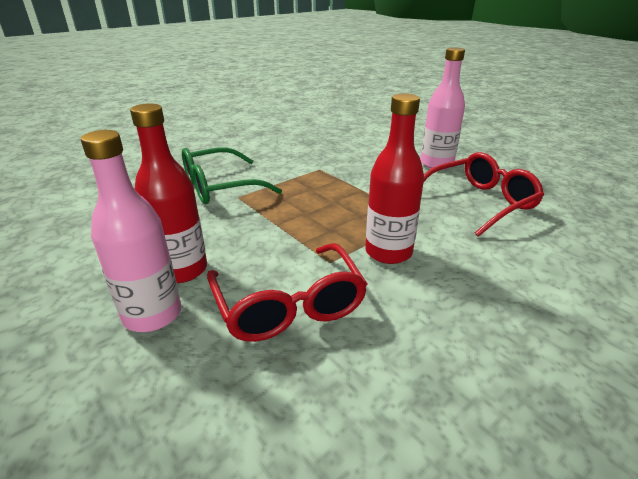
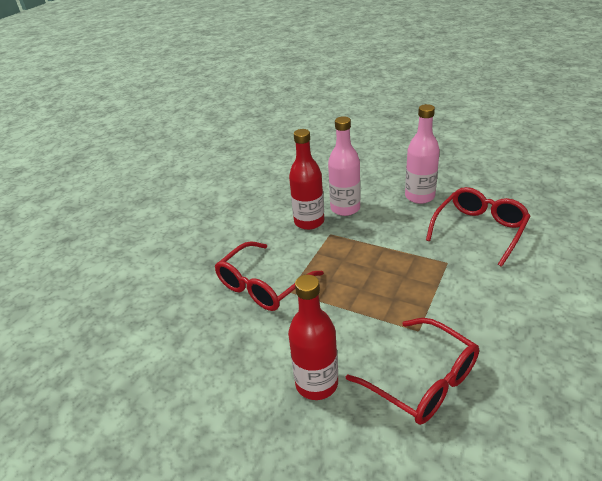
camera: 20 degrees left, 5 degrees up
pink bottle [81,130,181,332] -> pink bottle moved to [328,116,361,216]
green glasses [182,147,282,204] -> red glasses [215,241,324,311]
red bottle [365,93,424,264] -> red bottle moved to [289,129,324,230]

